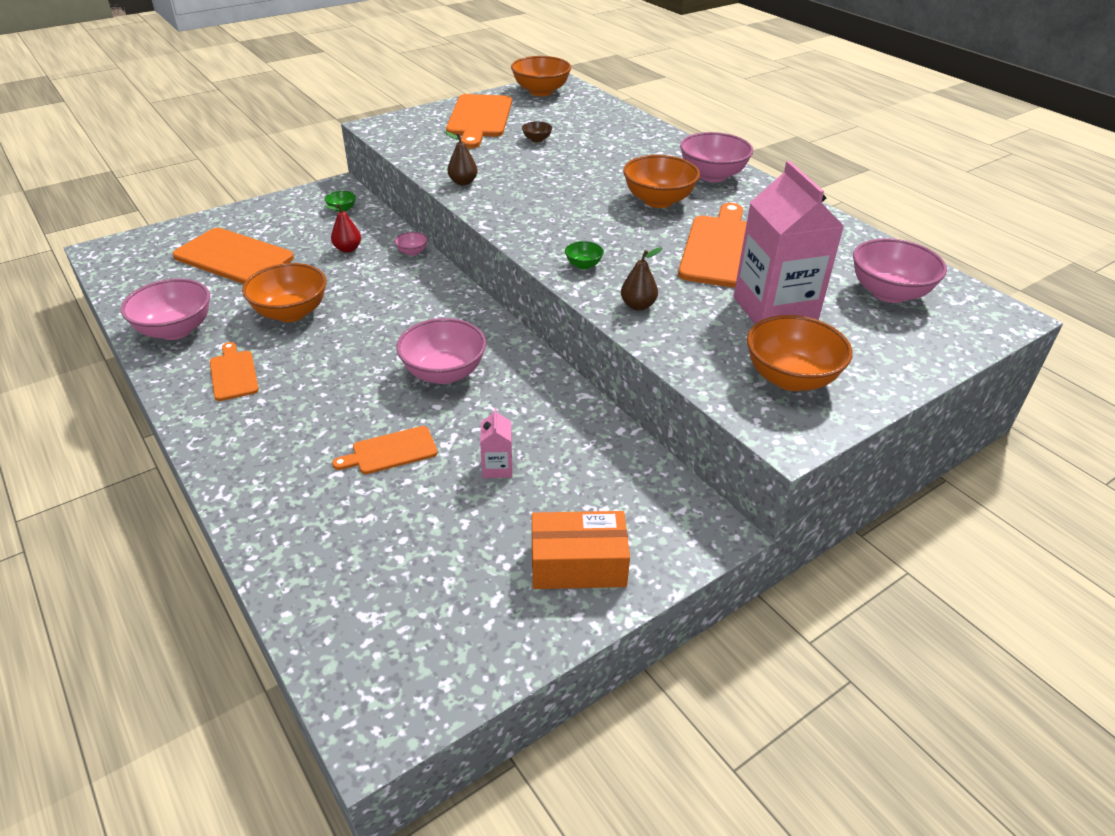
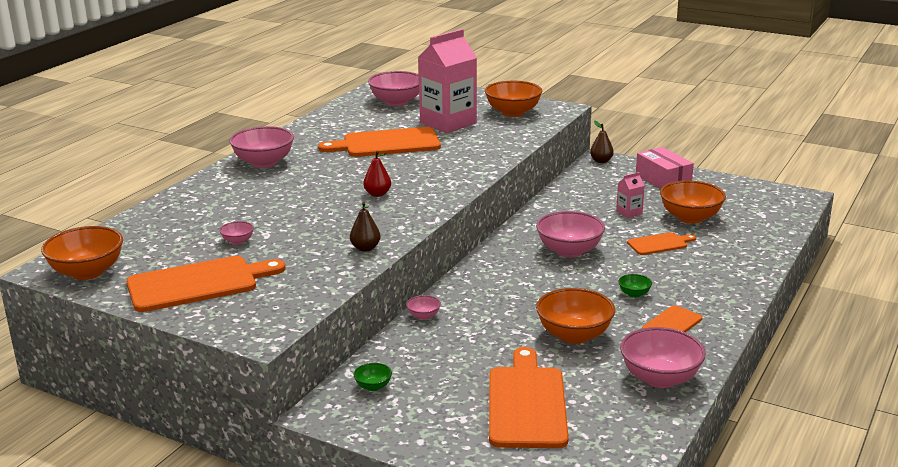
camera: 115 degrees left, 15 degrees down
red pear [325,204,361,253] -> red pear moved to [363,151,391,197]
orange cutting board [332,426,437,474] -> orange cutting board turned 60 degrees counterclockwise [627,232,696,255]
brown bowl [522,121,552,143] -> pink bowl [220,221,254,245]
orange box [532,511,630,589] -> pink box [636,147,694,189]
green bowl [565,241,604,269] -> green bowl moved to [618,274,652,298]
brown pear [621,247,662,311] -> brown pear moved to [590,120,614,163]
orange bowl [623,155,700,208] -> orange bowl moved to [660,180,726,224]

